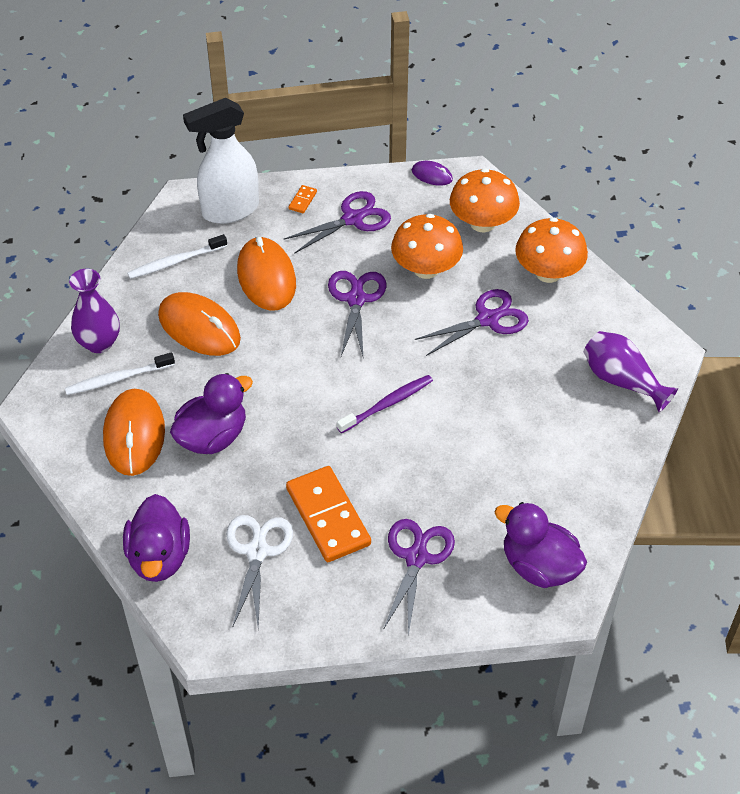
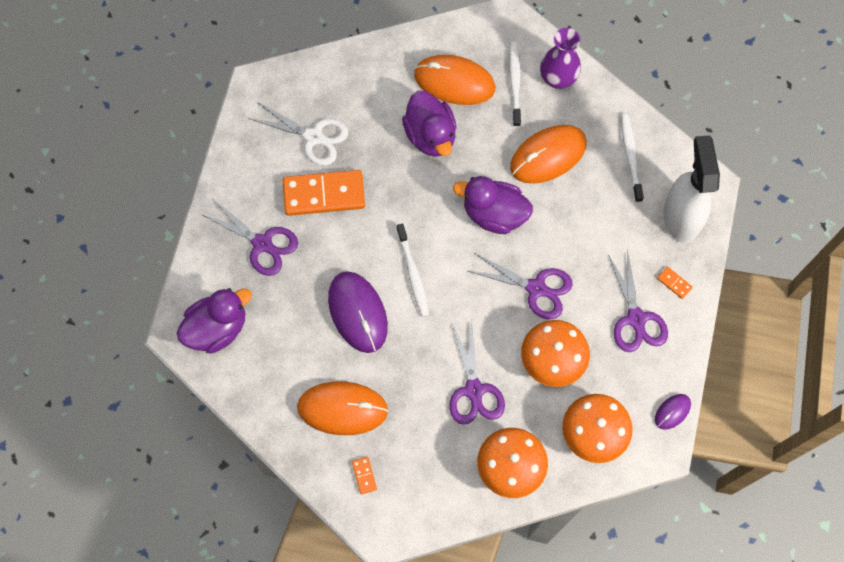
camera: 110 degrees right, 20 degrees up
purple duck [123,494,190,582] -> purple duck moved to [453,176,533,234]
orange mouse [237,237,296,311] -> orange mouse moved to [297,382,388,435]
purple toothbrush [337,375,433,434] -> white toothbrush [396,223,429,317]
purple vase [584,331,678,412] -> orange domino [352,457,377,494]
none -> purple mouse [328,271,388,353]

